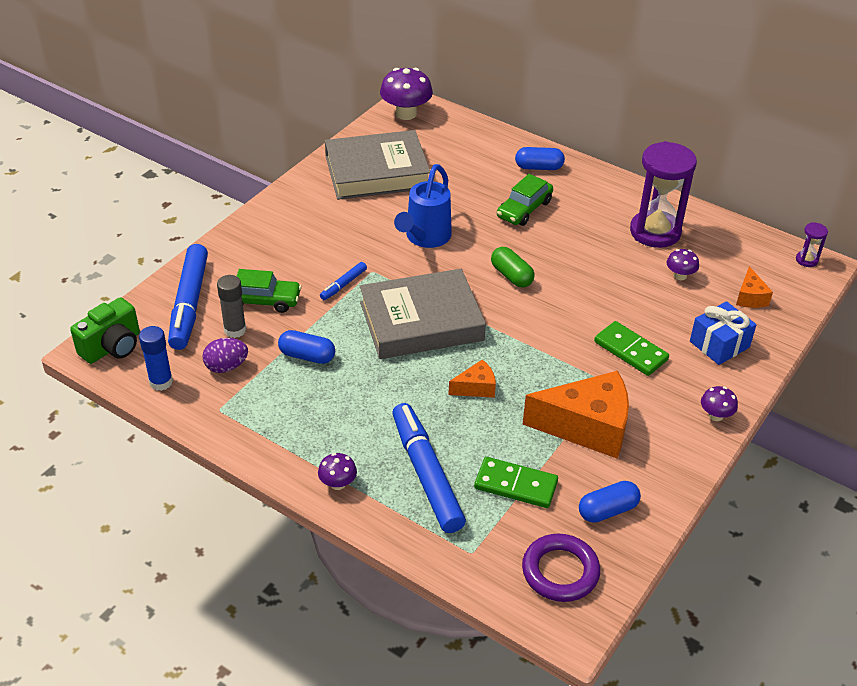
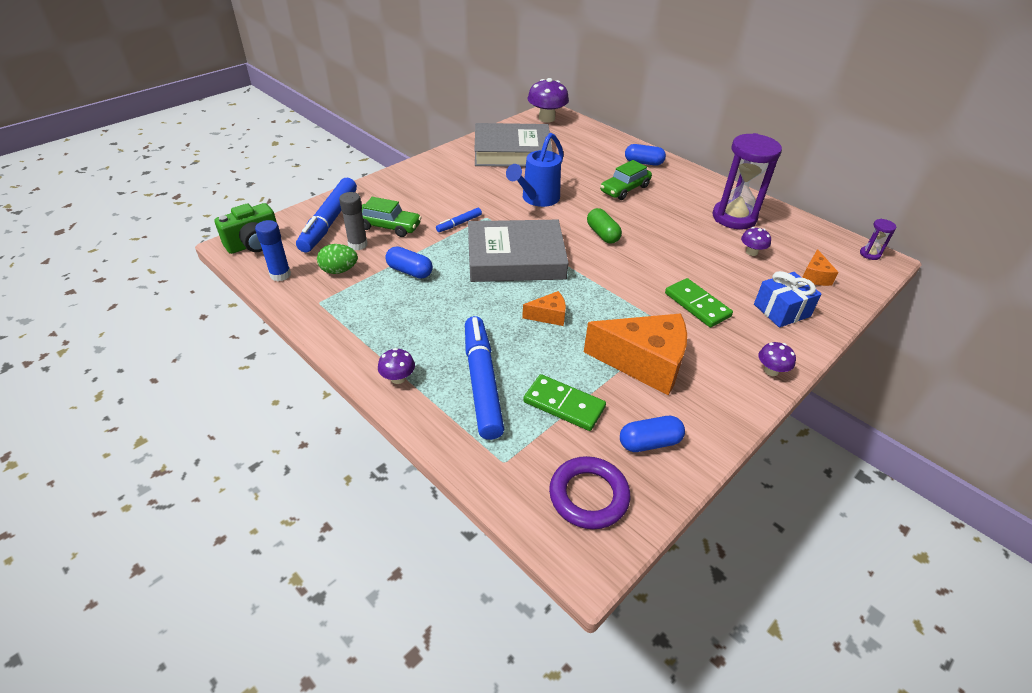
camera: 10 degrees right, 0 degrees up
purple egg [202,338,248,373] -> green egg [317,244,358,274]

